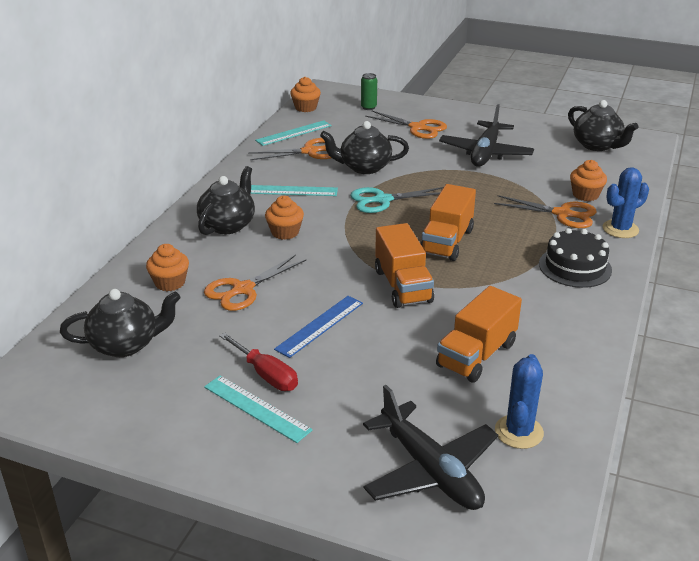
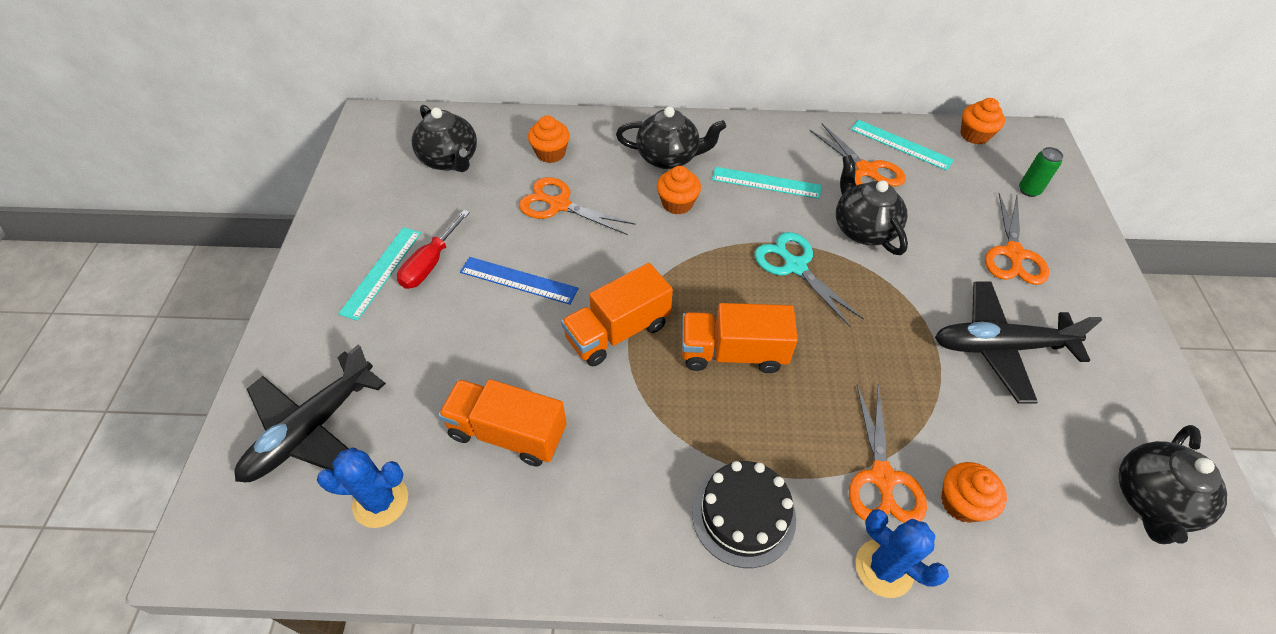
camera: 70 degrees right, 20 degrees up
turquoise ruler [251,185,338,196] -> turquoise ruler turned 60 degrees counterclockwise [712,167,822,199]

